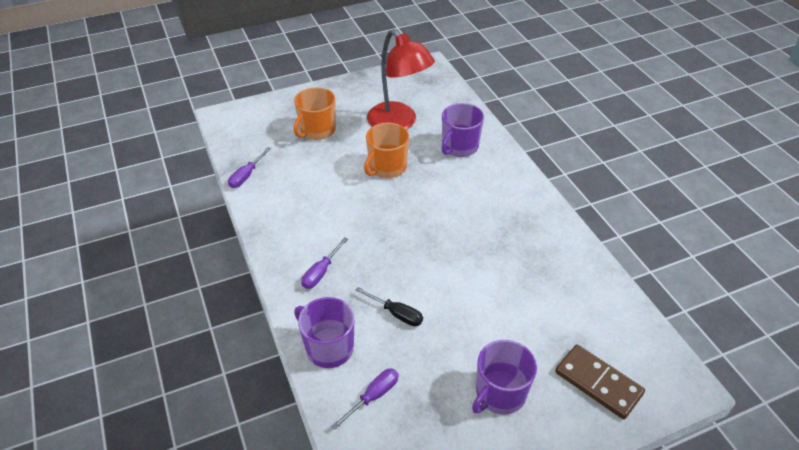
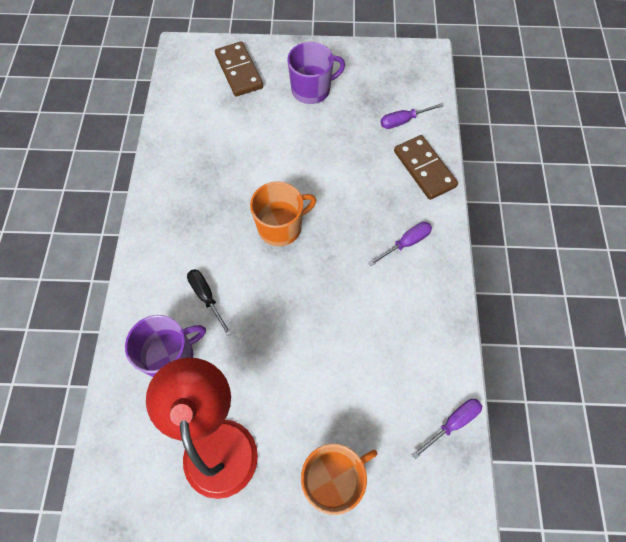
camera: 155 degrees left, 20 degrees up
purple mug [294,297,354,368] -> brown domino [394,135,458,200]
black screwdriver [355,287,423,326] -> black screwdriver moved to [187,269,232,336]
orange mug [364,123,409,178] -> orange mug moved to [250,181,316,246]

